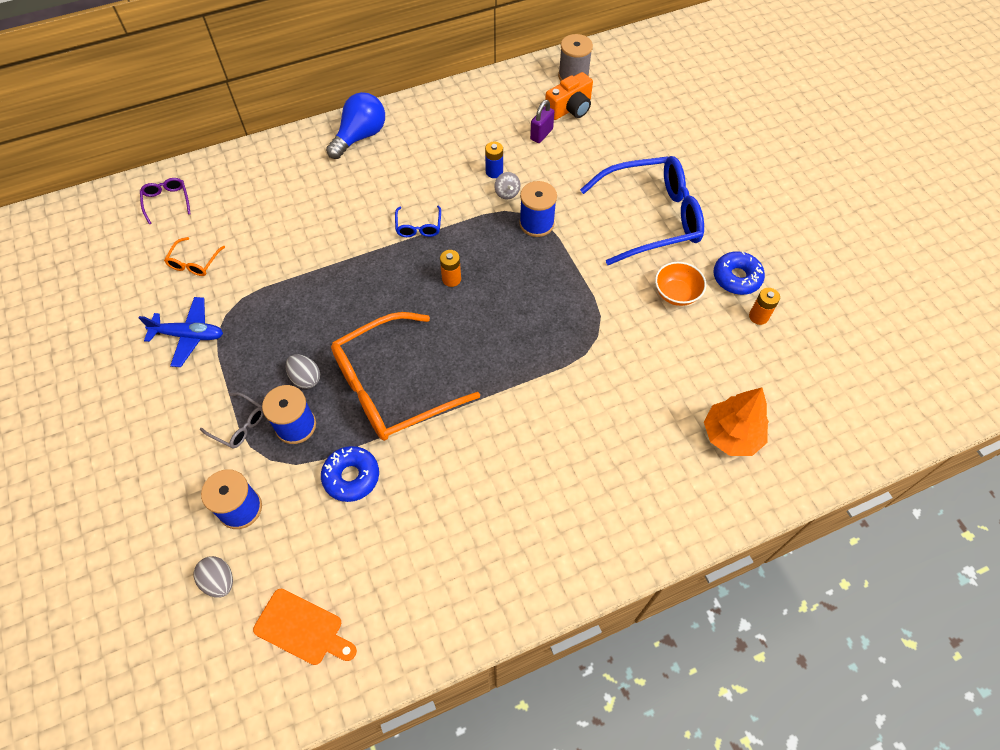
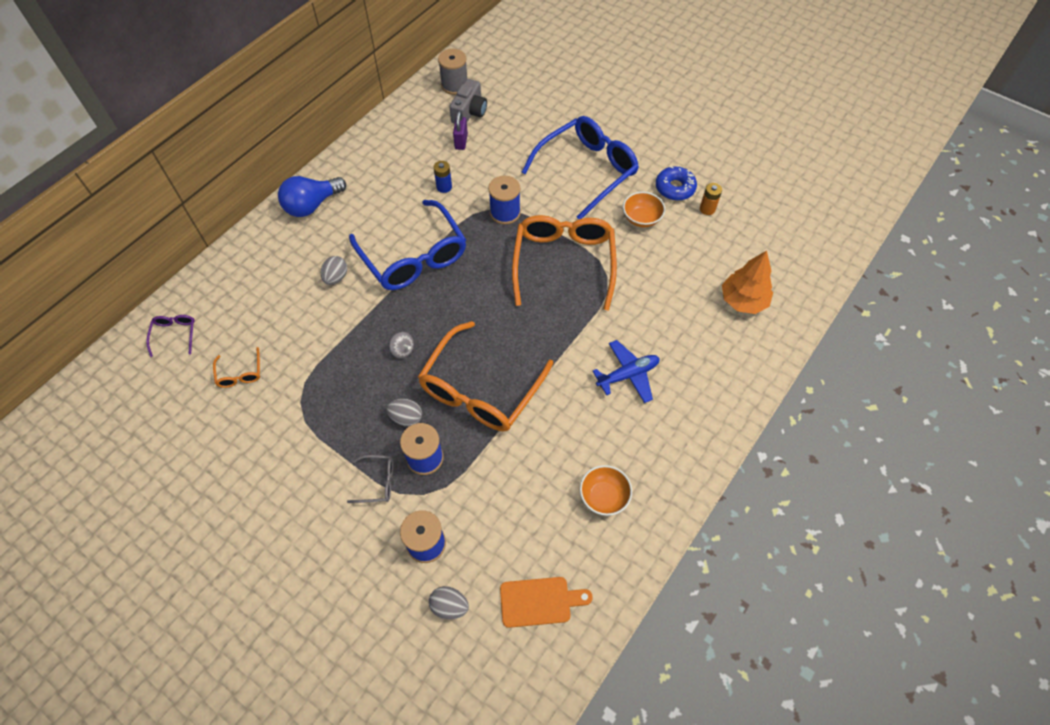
camera: 30 degrees left, 0 degrees up
blue plane [139,297,223,367] -> blue plane moved to [593,340,660,403]
purple glasses [140,178,191,224] -> purple glasses turned 45 degrees clockwise [146,315,195,357]
blue donut [321,446,379,502] -> none
blue light bulb [326,92,385,159] -> blue light bulb turned 135 degrees counterclockwise [278,176,346,217]
blue glasses [395,205,441,237] -> blue glasses [349,200,466,290], size x2.40
orange battery [440,250,461,287] -> none
grey spinning top [494,172,521,199] -> grey spinning top moved to [389,332,414,359]
orange camera [545,72,593,120] -> grey camera [449,79,487,124]
none -> grey egg [321,256,347,285]
none -> orange glasses [512,215,617,311]
none -> orange bowl [580,465,632,516]

